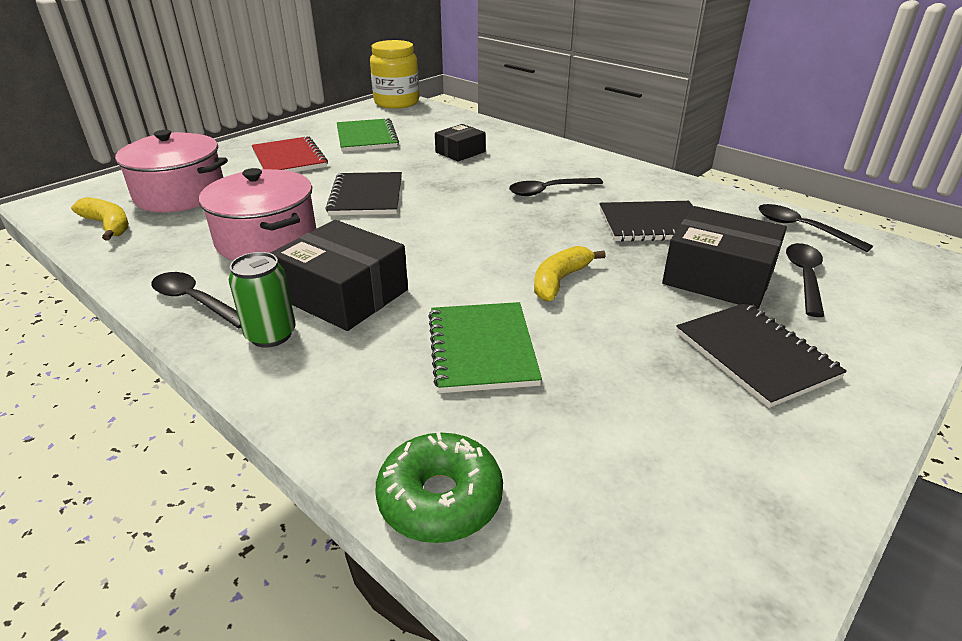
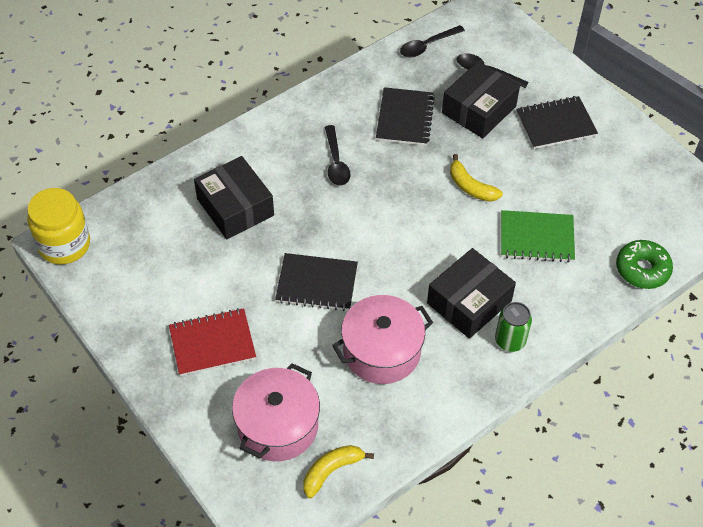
camera: 80 degrees left, 20 degrees up
black spoon [151,272,241,328] -> none
green notebook [337,118,399,152] -> none
black box [435,124,486,162] -> black box [194,156,274,239], size x1.71

